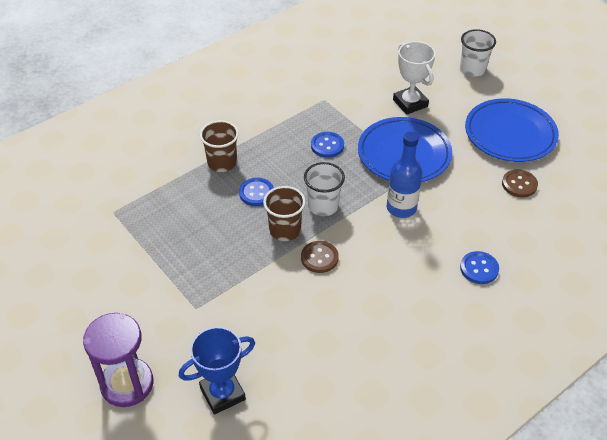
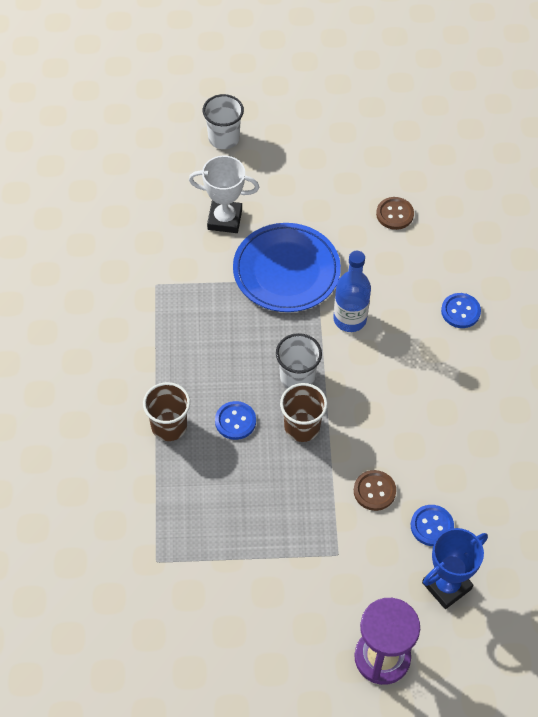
camera: 55 degrees left, 10 degrees up
blue trophy [179,327,255,415] -> blue trophy turned 45 degrees clockwise [422,528,488,609]
brown button [301,241,339,273] -> brown button moved to [354,470,396,511]
blue button [311,132,344,158] -> blue button moved to [411,505,454,546]
blue plate [465,98,559,162] -> none

